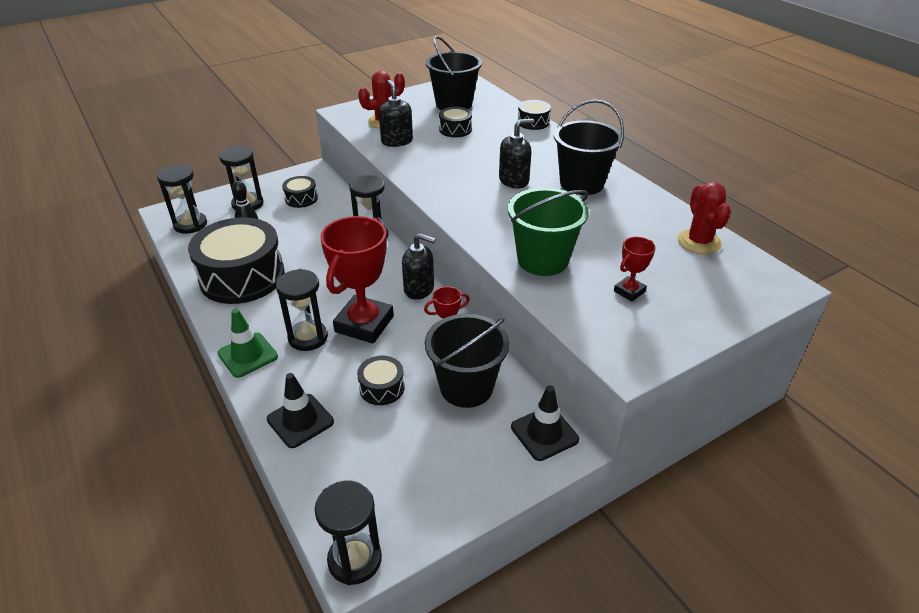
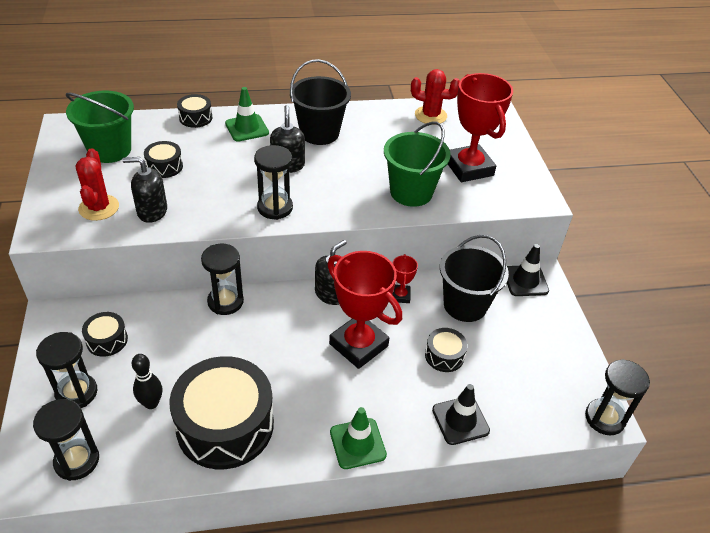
camera: 70 degrees left, 5 degrees up
black hourglass [276,269,328,351] -> black hourglass moved to [254,145,293,220]
black bucket [426,36,482,110] -> green bucket [66,91,134,163]
red trophy [614,237,656,302] -> red trophy [448,73,513,182], size x2.17
none -> green traffic cone [225,87,269,142]

